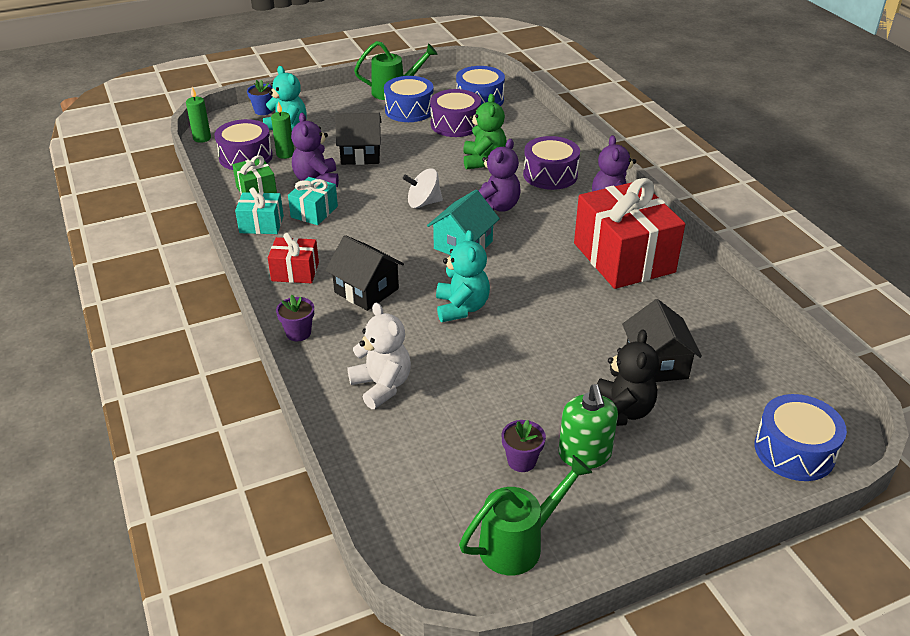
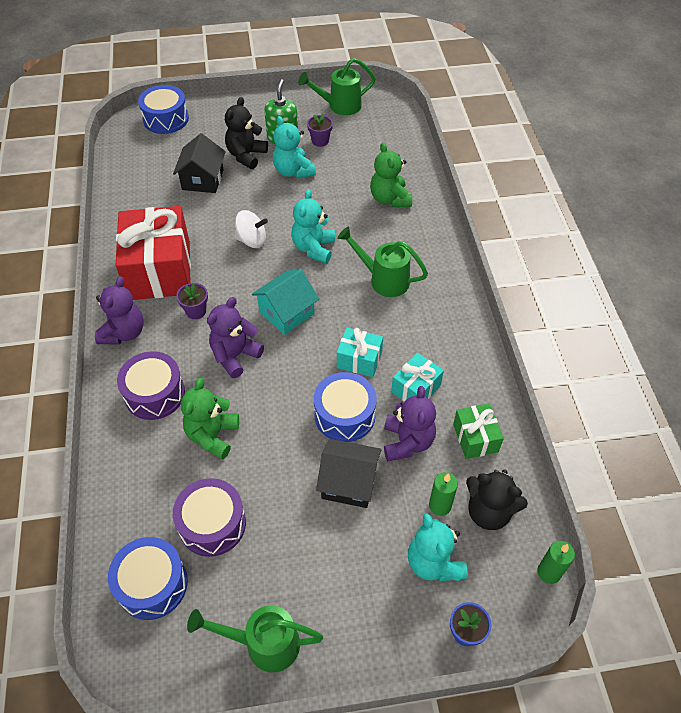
camera: 165 degrees left, 15 degrees up
purple drum [215,119,273,170] -> black teddy bear [466,469,528,530]
turquoise gift [235,187,284,234] -> turquoise gift moved to [337,327,383,377]
red gift [268,233,319,283] -> none
purple flower pot [276,295,314,341] -> purple flower pot moved to [176,283,208,319]
black house [325,235,404,311] -> green watering can [337,227,428,297]
white teddy bear [347,303,411,409] -> green teddy bear [370,142,412,207]
blue drum [384,76,434,122] -> blue drum moved to [314,372,377,442]
white spinning top [403,168,443,208] -> white spinning top moved to [234,210,268,248]
none -> turquoise teddy bear [273,116,316,178]

